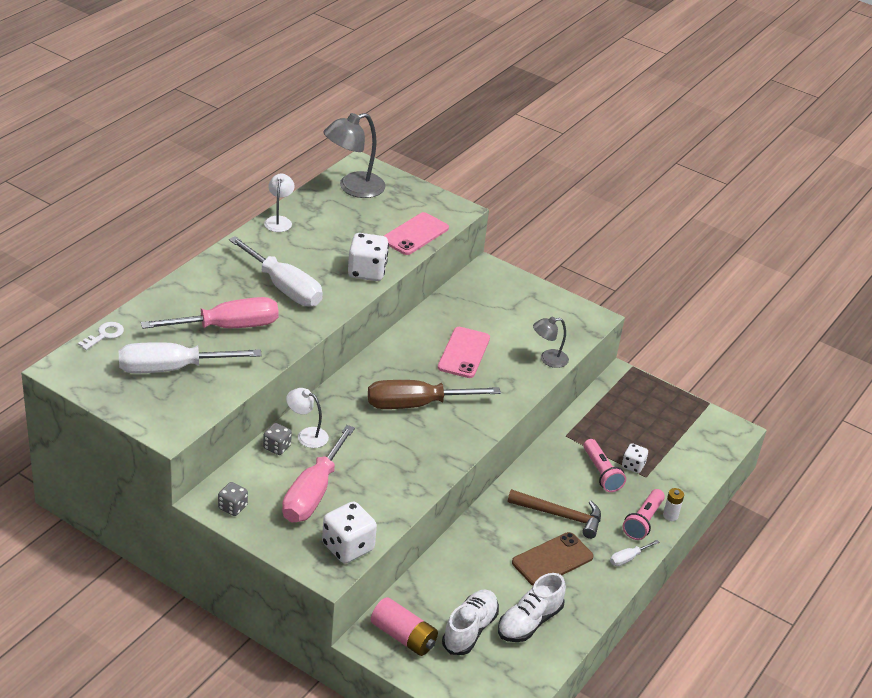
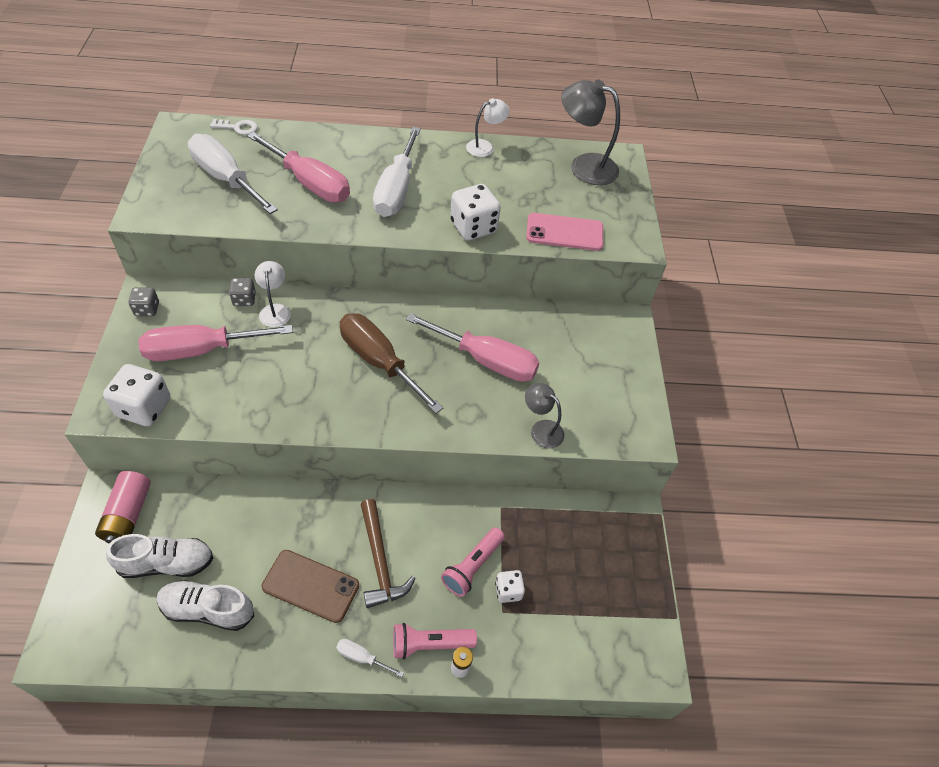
camera: 55 degrees right, 15 degrees up
pink phone [438,327,490,378] -> pink screwdriver [406,313,539,382]

